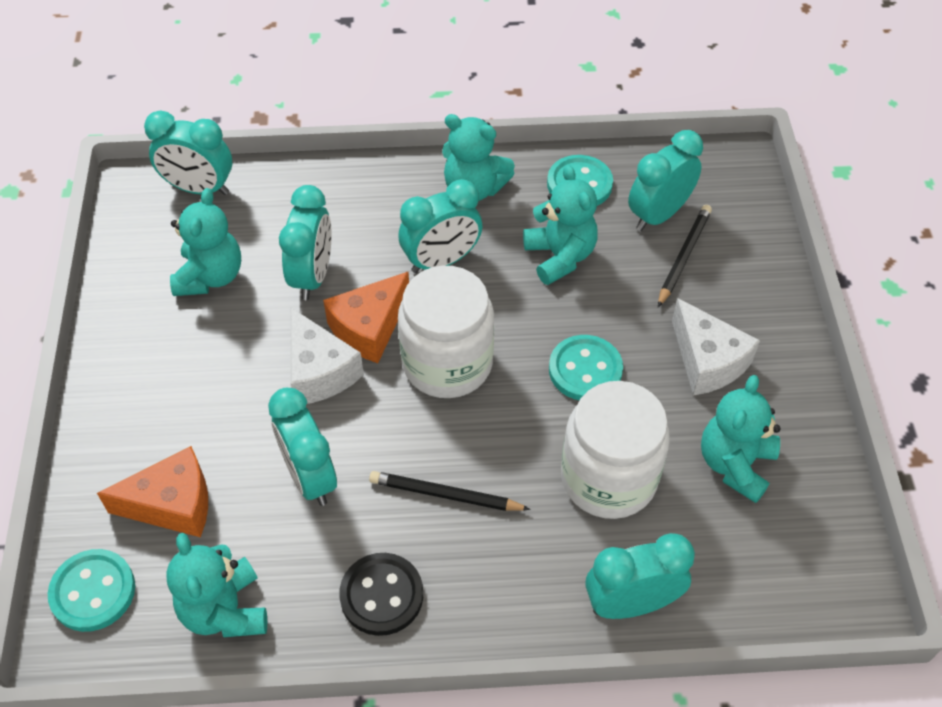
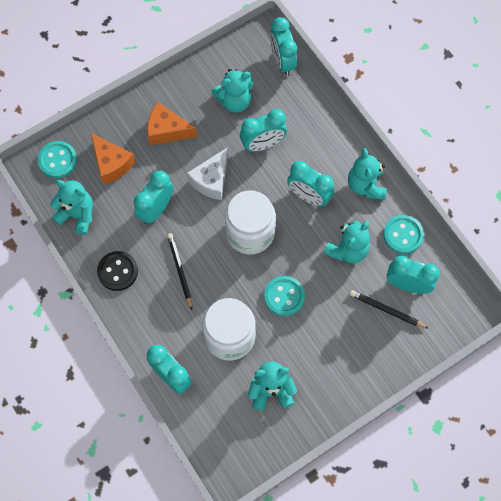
camera: 60 degrees right, 15 degrees up
turquoise teddy bear [166,533,267,637] -> turquoise teddy bear turned 75 degrees clockwise [50,180,93,235]
orange cheese [323,272,409,363] -> orange cheese moved to [147,102,197,145]
black pencil [658,205,712,307] -> black pencil turned 150 degrees counterclockwise [350,290,429,329]
white cheese [672,298,760,396] -> none

